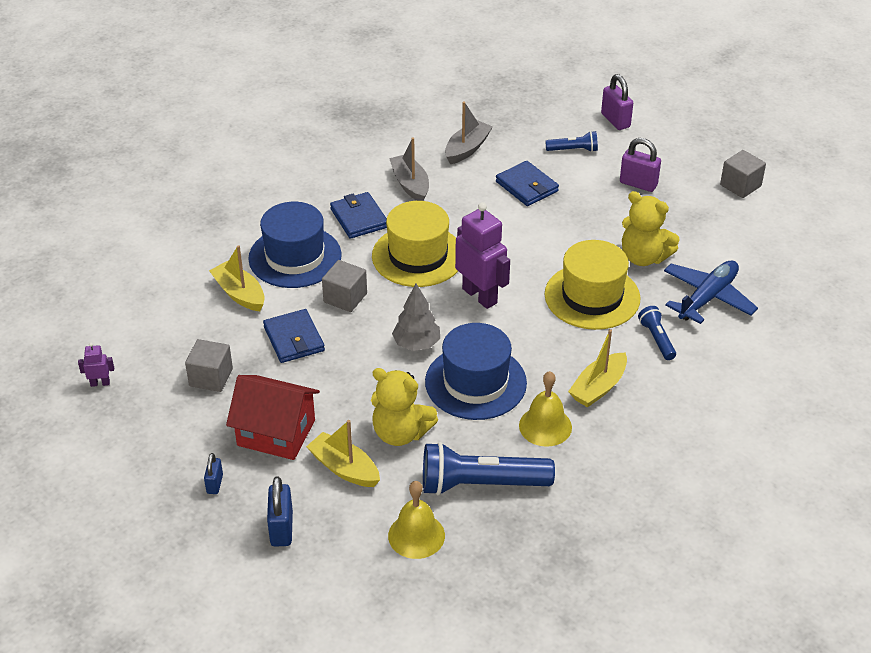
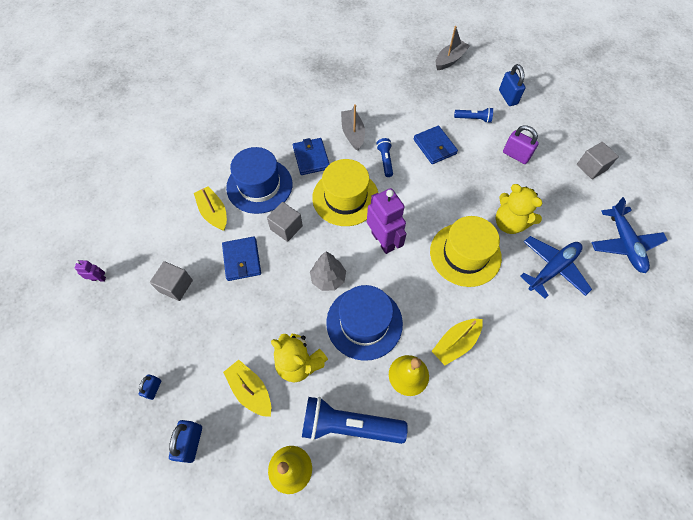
camera: 10 degrees right, 20 degrees up
red house [226,375,320,460] -> none
grey boat [445,101,493,164] -> grey boat moved to [436,26,470,70]
purple padlock [601,74,633,130] -> blue padlock [499,64,525,106]
blue flashlight [638,306,676,360] -> blue flashlight moved to [376,138,393,177]
none -> blue plane [591,197,668,273]

